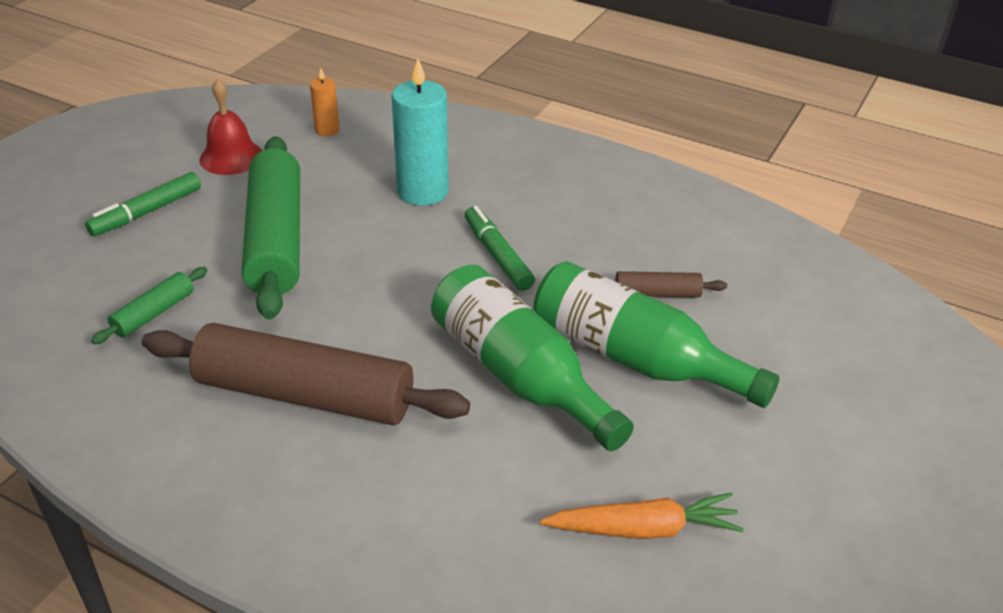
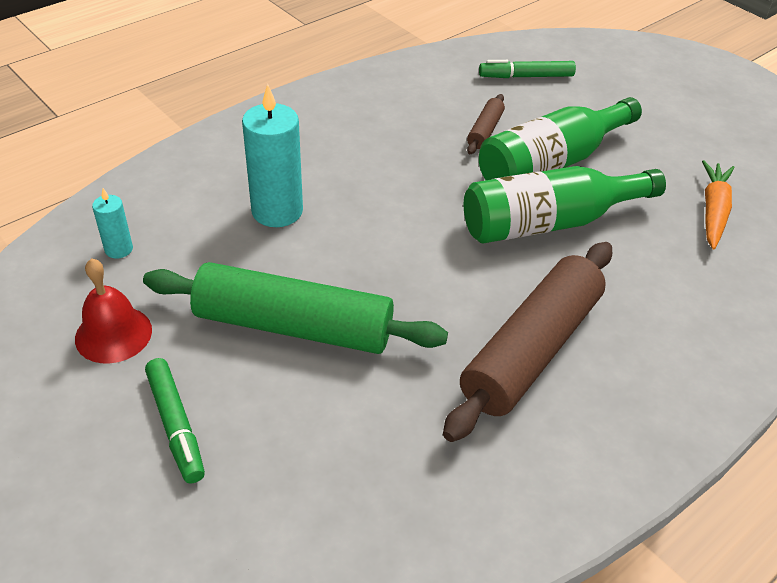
camera: 70 degrees left, 5 degrees up
green rolling pin [91,267,207,344] -> none
orange candle [310,68,340,137] -> turquoise candle [92,188,133,259]
green marker [465,206,535,291] -> green marker moved to [479,60,576,78]

